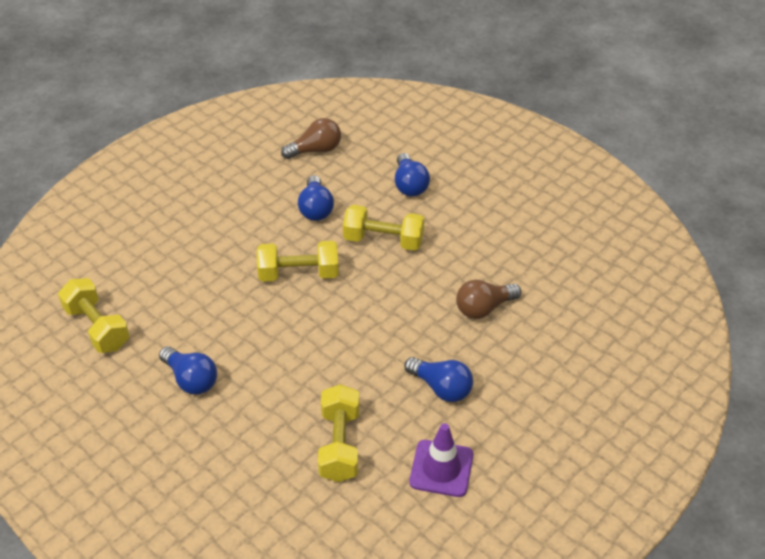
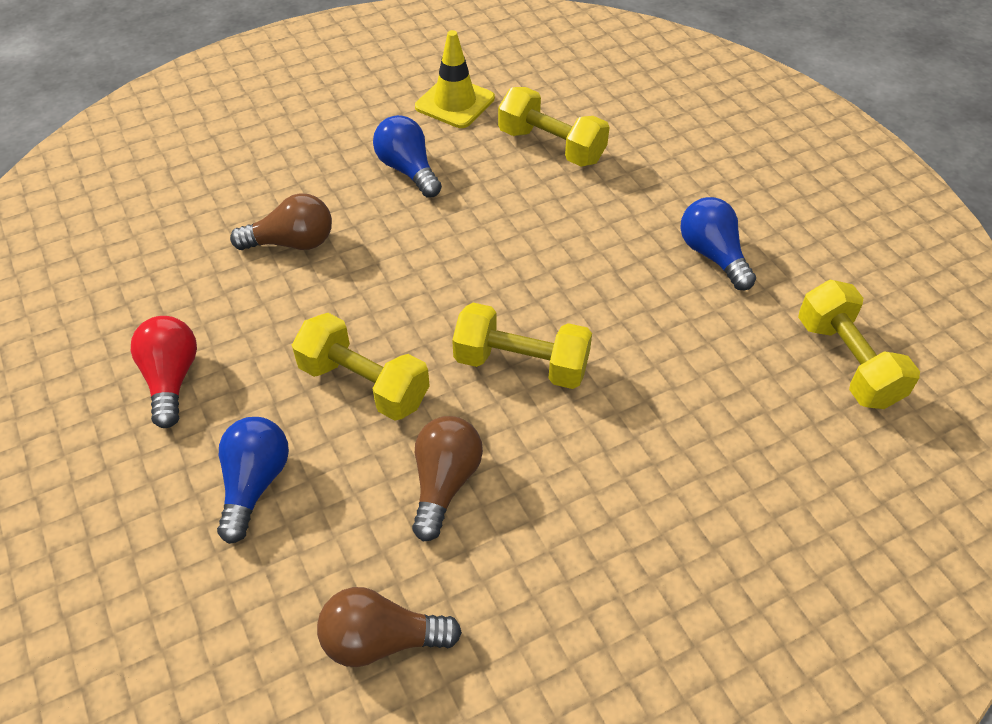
camera: 160 degrees left, 5 degrees up
blue light bulb [298,175,334,221] -> brown light bulb [412,416,483,541]
yellow dumbbell [318,384,359,482] -> yellow dumbbell turned 75 degrees counterclockwise [498,87,610,167]
purple traffic cone [409,423,473,497] -> yellow traffic cone [415,30,495,128]
none -> red light bulb [131,316,197,428]

